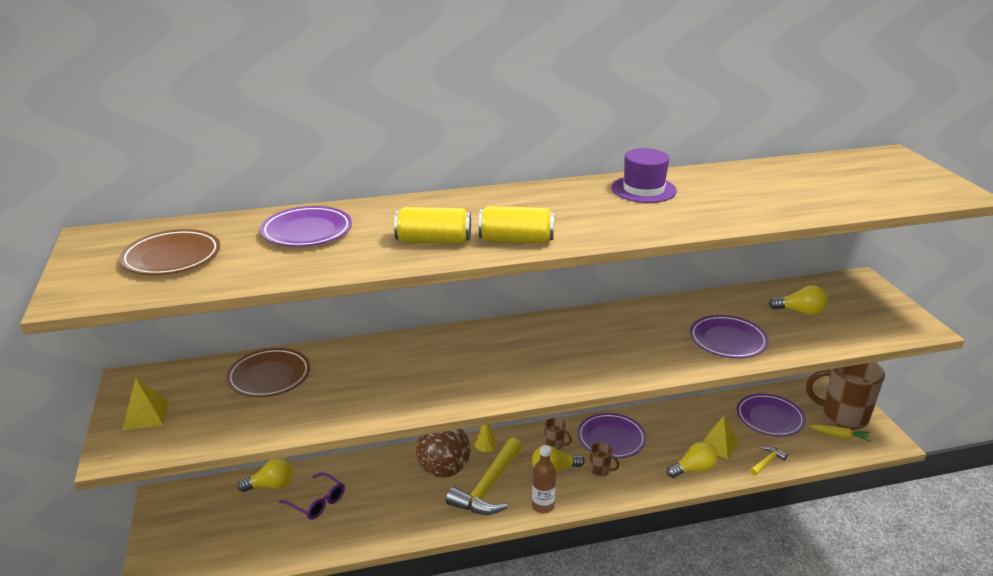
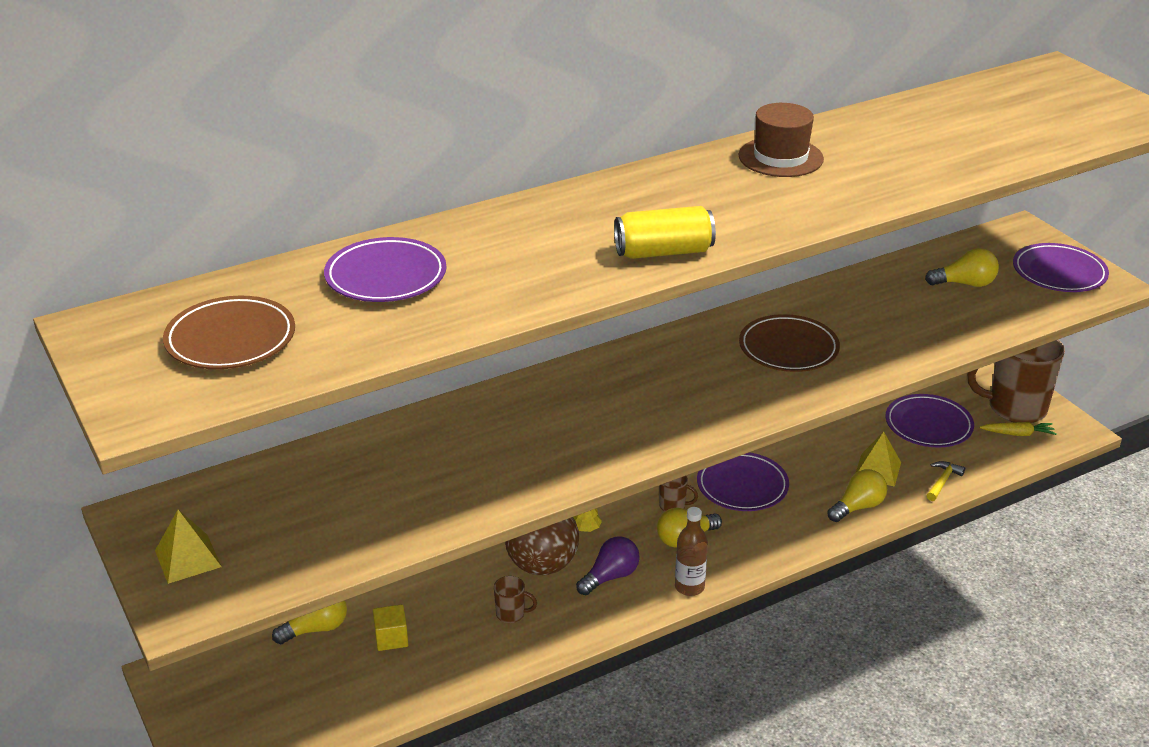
camera: 15 degrees left, 5 degrees up
brown plate [226,348,310,397] -> brown plate moved to [739,314,840,372]
purple glasses [279,472,345,519] -> yellow cube [373,604,408,651]
yellow can [394,207,471,244] -> none
yellow hammer [446,438,523,515] -> purple light bulb [576,536,640,595]
brown mug [590,443,619,477] -> brown mug moved to [494,576,537,623]
purple hat [611,148,677,203] -> brown hat [738,103,824,177]
purple plate [690,315,769,358] -> purple plate moved to [1013,243,1109,292]

